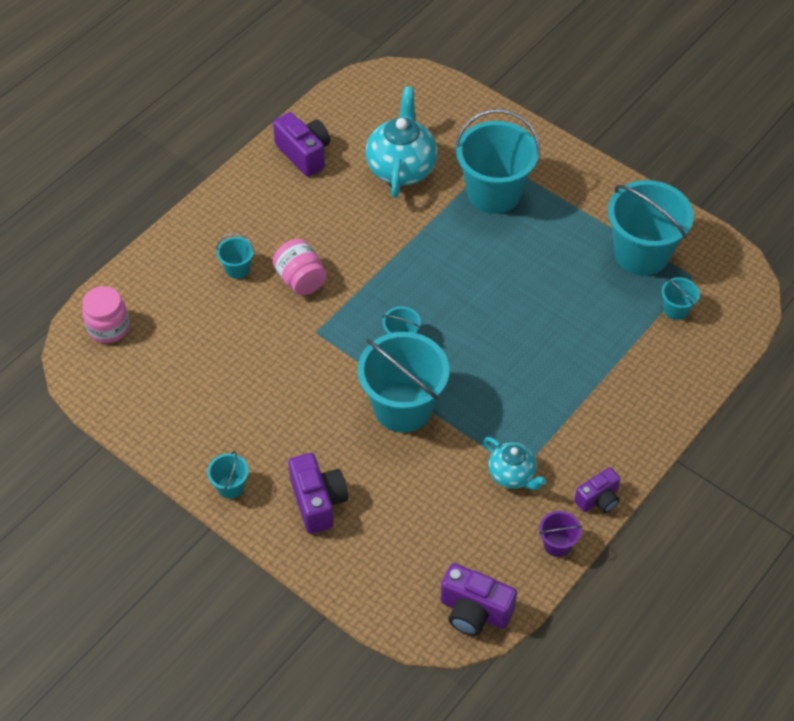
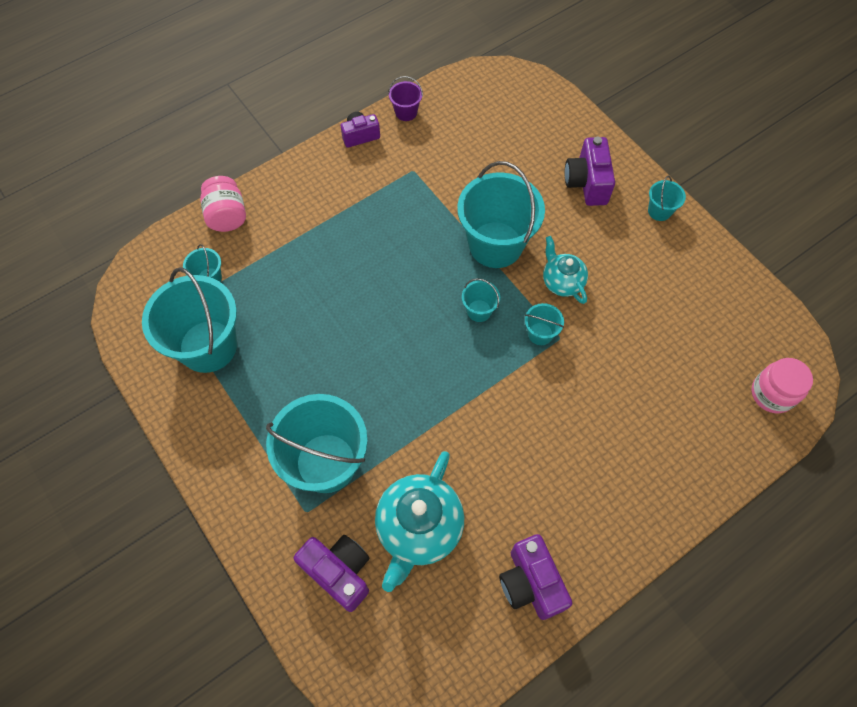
camera: 165 degrees left, 10 degrees up
turquoise bucket [216,233,255,279] -> turquoise bucket moved to [525,303,564,345]
pink jar [273,239,327,295] -> pink jar moved to [200,176,246,232]
purple camera [441,563,517,636] -> purple camera moved to [293,535,370,612]
turquoise teapot [484,437,547,490] -> turquoise teapot moved to [543,236,588,304]

